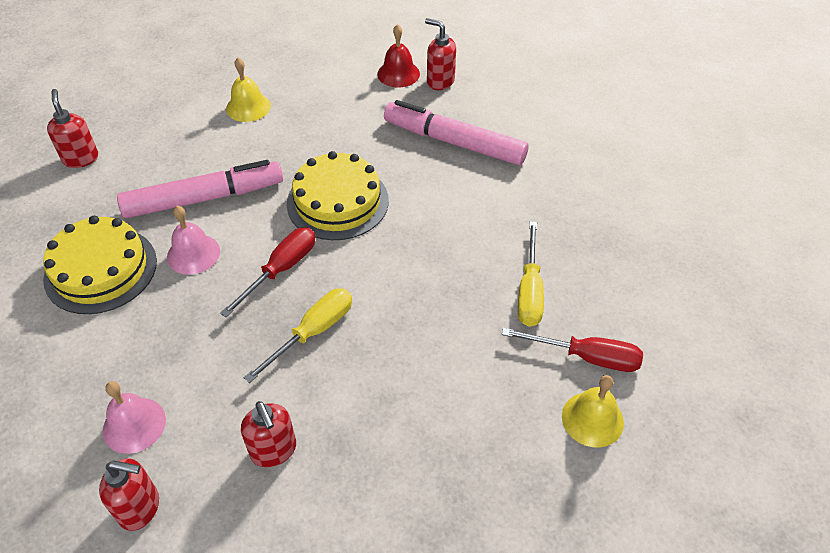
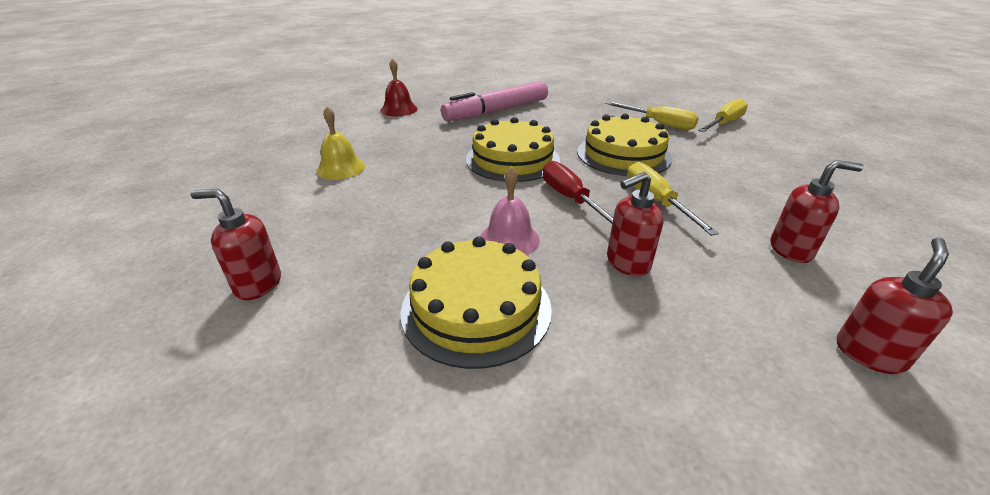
camera: 60 degrees left, 15 degrees down
pink bell [103,381,166,454] -> none
pink marker [117,160,283,218] -> none
red soap dispenser [425,18,456,90] -> red soap dispenser moved to [607,172,664,277]
red screwdriver [502,328,643,372] -> yellow screwdriver [698,98,748,132]
yellow bell [562,375,624,448] -> none
none -> yellow cake [577,113,672,176]

